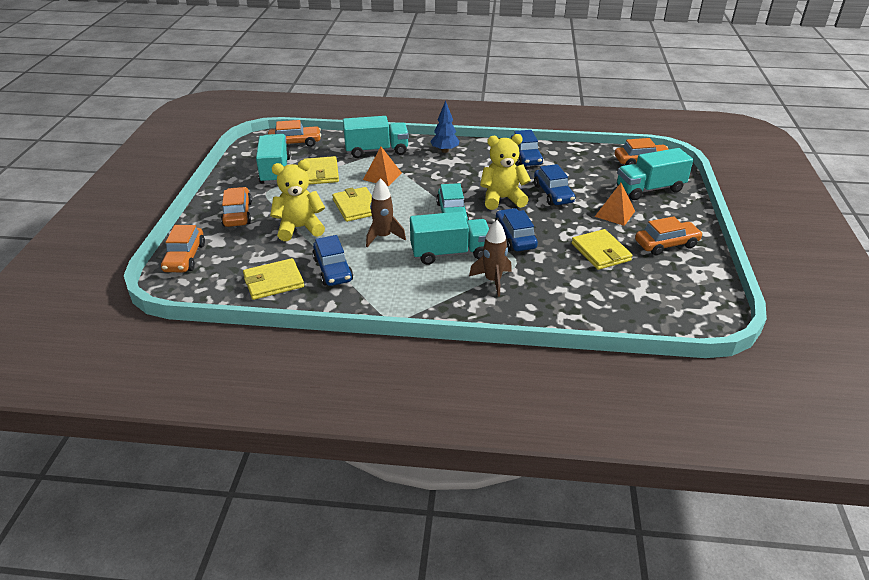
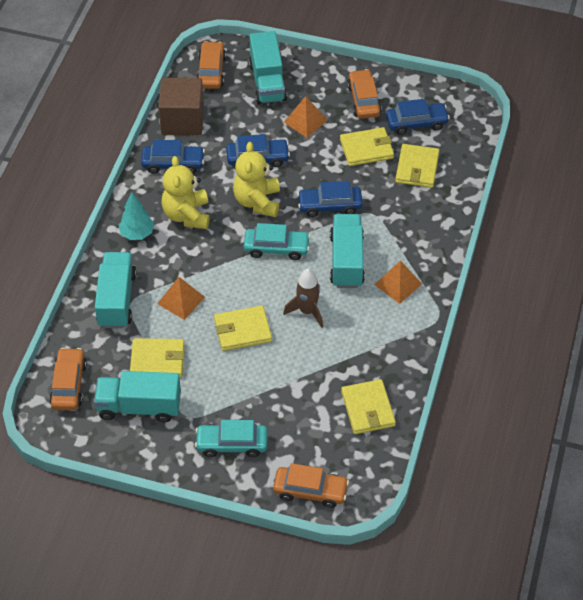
camera: 80 degrees left, 15 degrees up
orange car [221,187,252,227] -> turquoise car [195,420,267,457]
yellow teddy bear [270,160,325,241] -> yellow teddy bear moved to [161,156,210,229]
blue car [312,235,353,286] -> blue car moved to [386,99,450,135]
blue tree [430,100,459,153] -> turquoise tree [119,192,154,240]
brown rocket [469,220,512,297] -> none
none -> brown cube [158,78,204,135]
none -> orange pyramid [374,260,422,304]
none -> yellow wallet [395,144,439,188]

